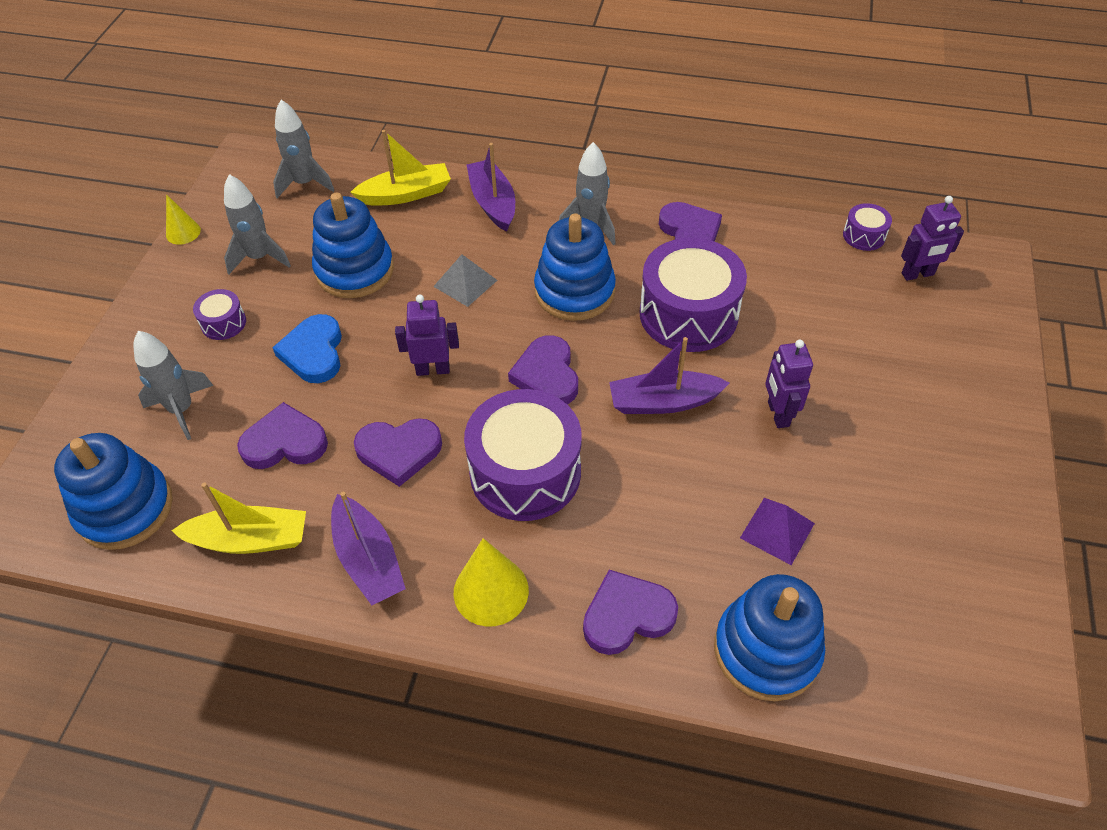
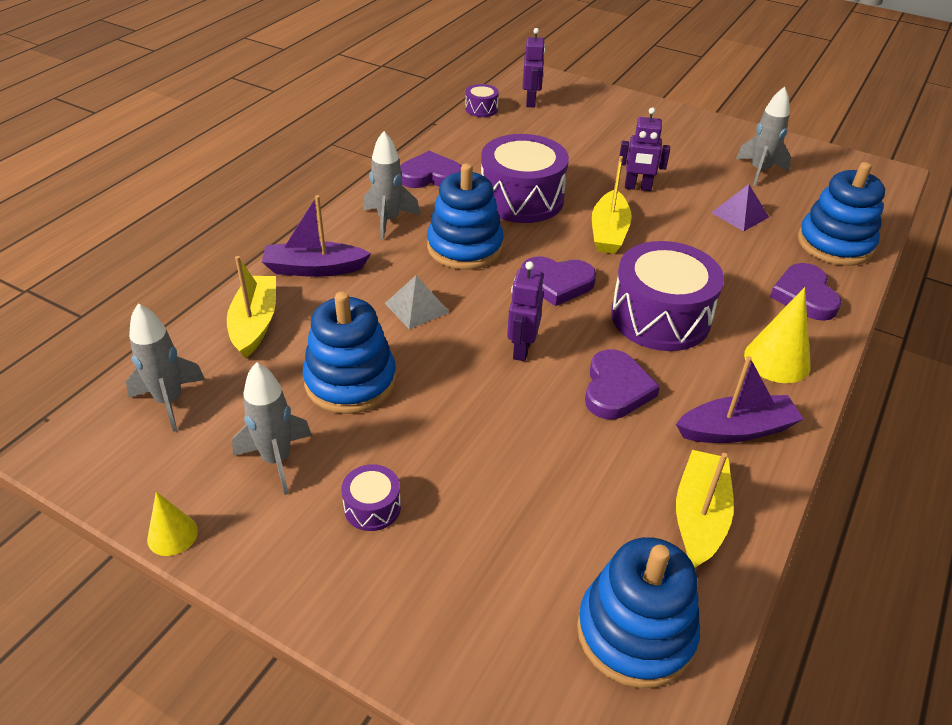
camera: 75 degrees left, 10 degrees down
grey rocket [133,331,213,440] -> grey rocket moved to [736,87,791,186]
purple heart [237,402,328,469] -> none
blue heart [272,314,342,383] -> none
purple boat [609,337,729,414] -> yellow boat [592,156,632,254]

